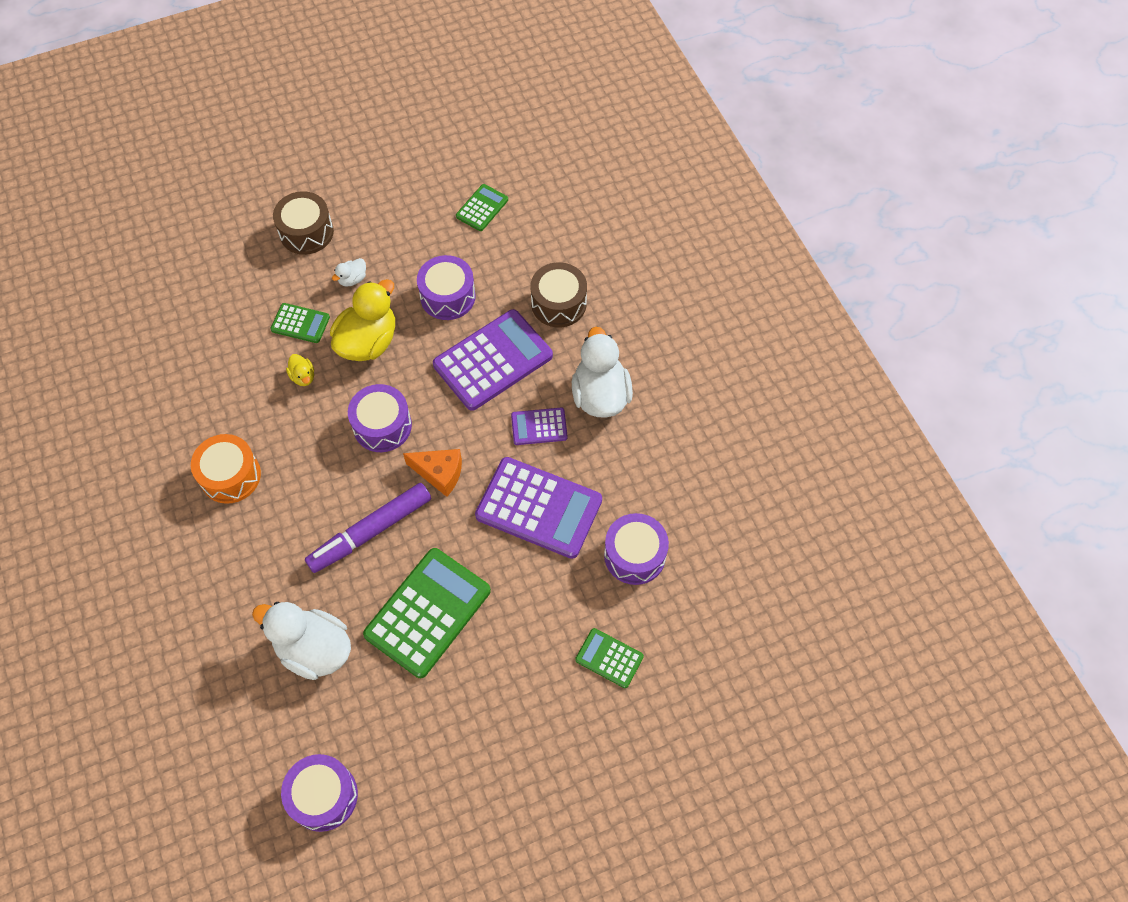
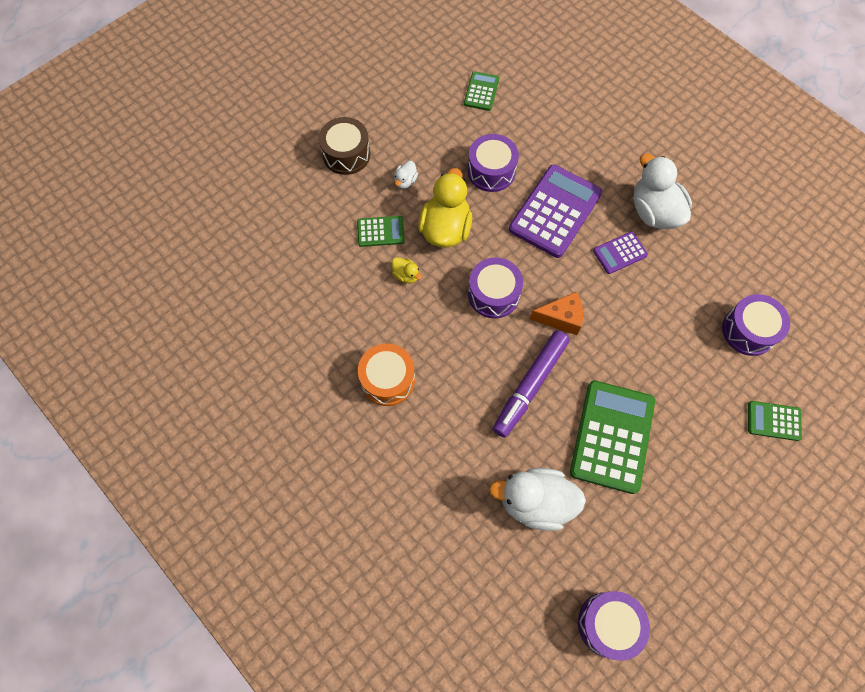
camera: 20 degrees left, 5 degrees up
purple calculator [475,457,602,559] -> none
brown drum [531,262,587,327] -> none

